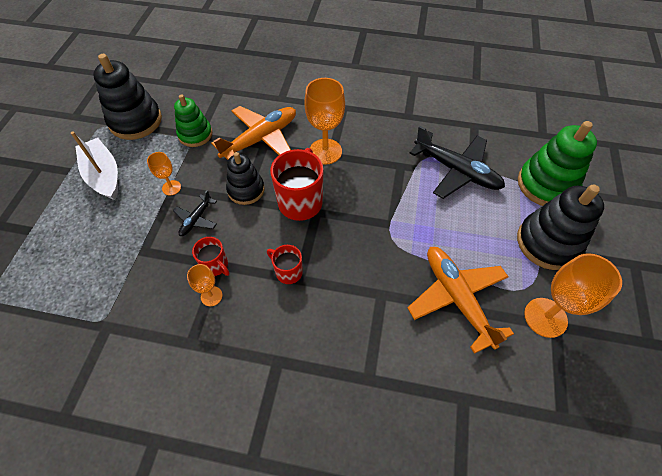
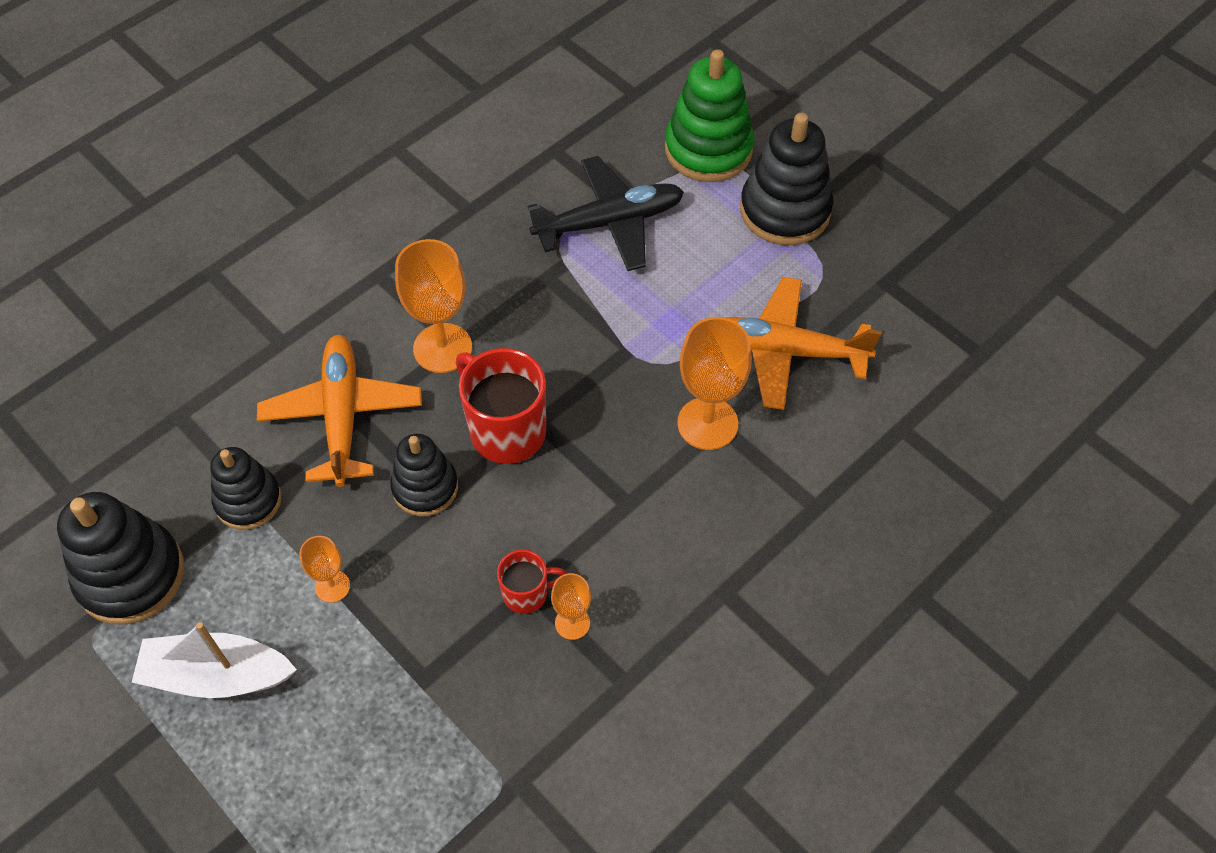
camera: 55 degrees left, 0 degrees up
black plane [173,190,217,236] -> none
green stacking toy [174,94,212,147] -> black stacking toy [210,447,282,530]
red mug [267,245,303,284] -> none
orange goblet [524,253,622,338] -> orange goblet moved to [677,317,752,450]

